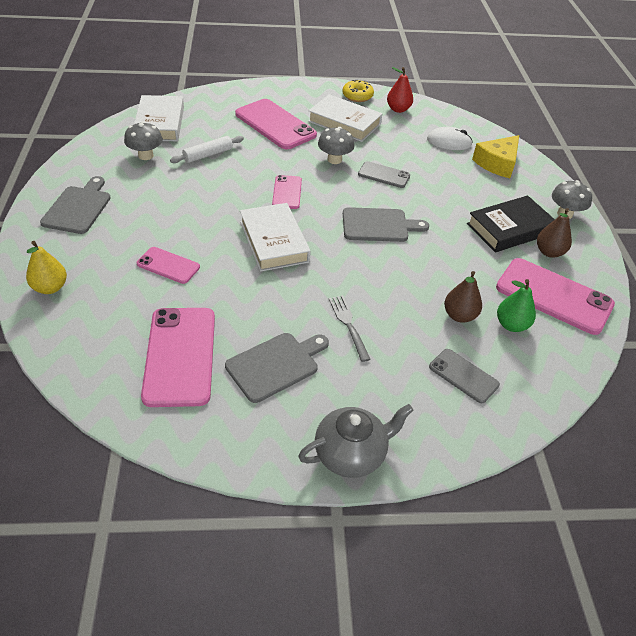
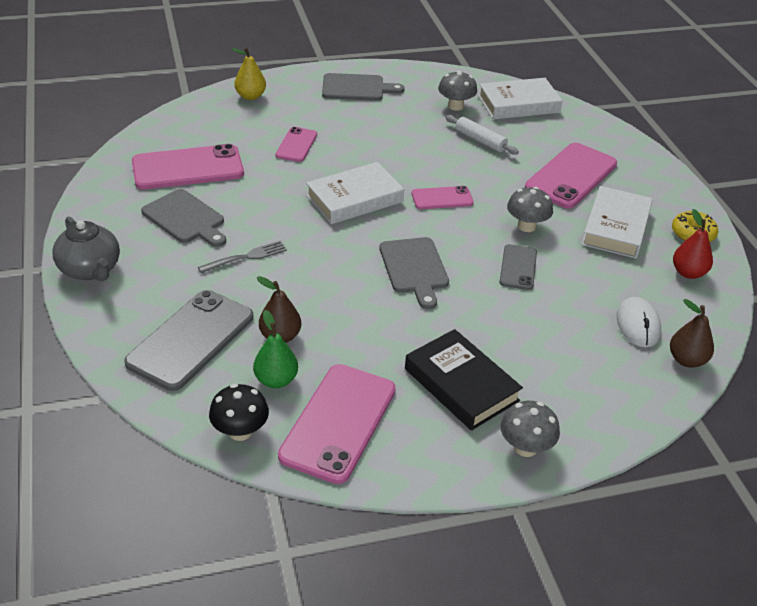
camera: 80 degrees right, 5 degrees down
grey phone [429,349,500,403] -> grey phone [124,290,253,391], size x1.85
yellow cheese [472,135,519,178] -> none
brown pear [537,208,572,258] -> brown pear moved to [670,299,714,368]
none -> black mushroom [209,384,269,441]

